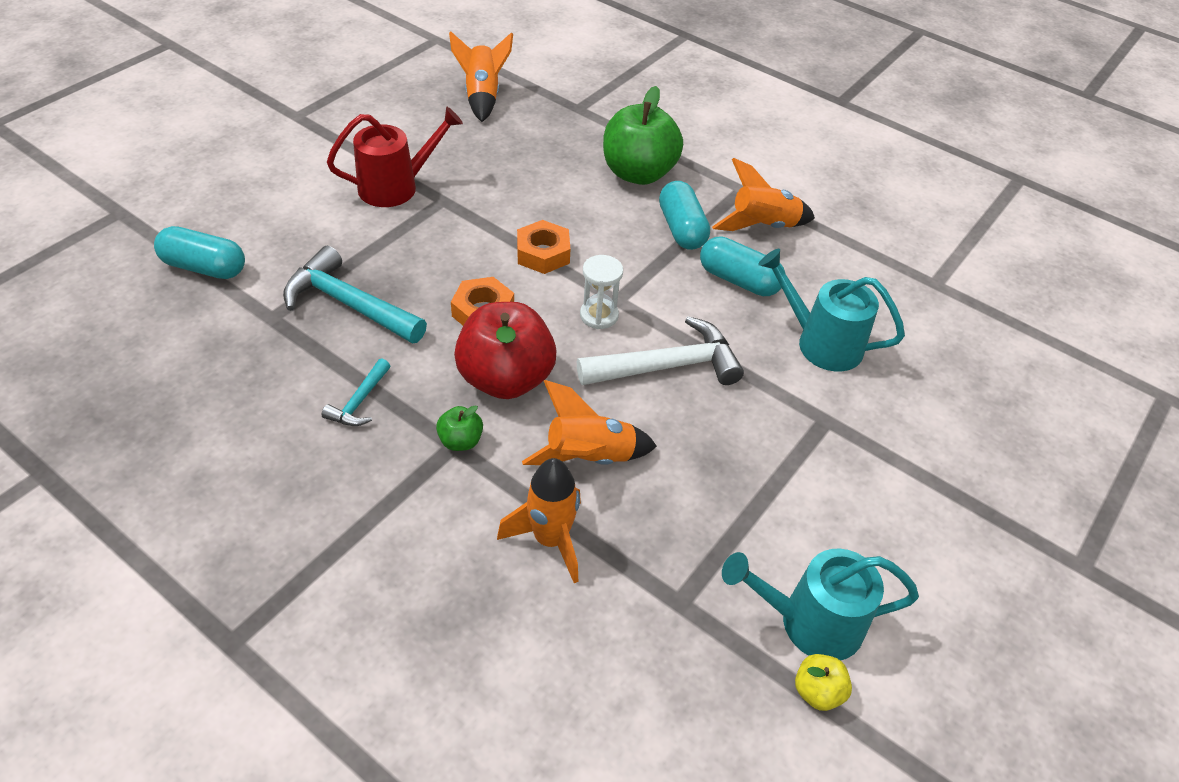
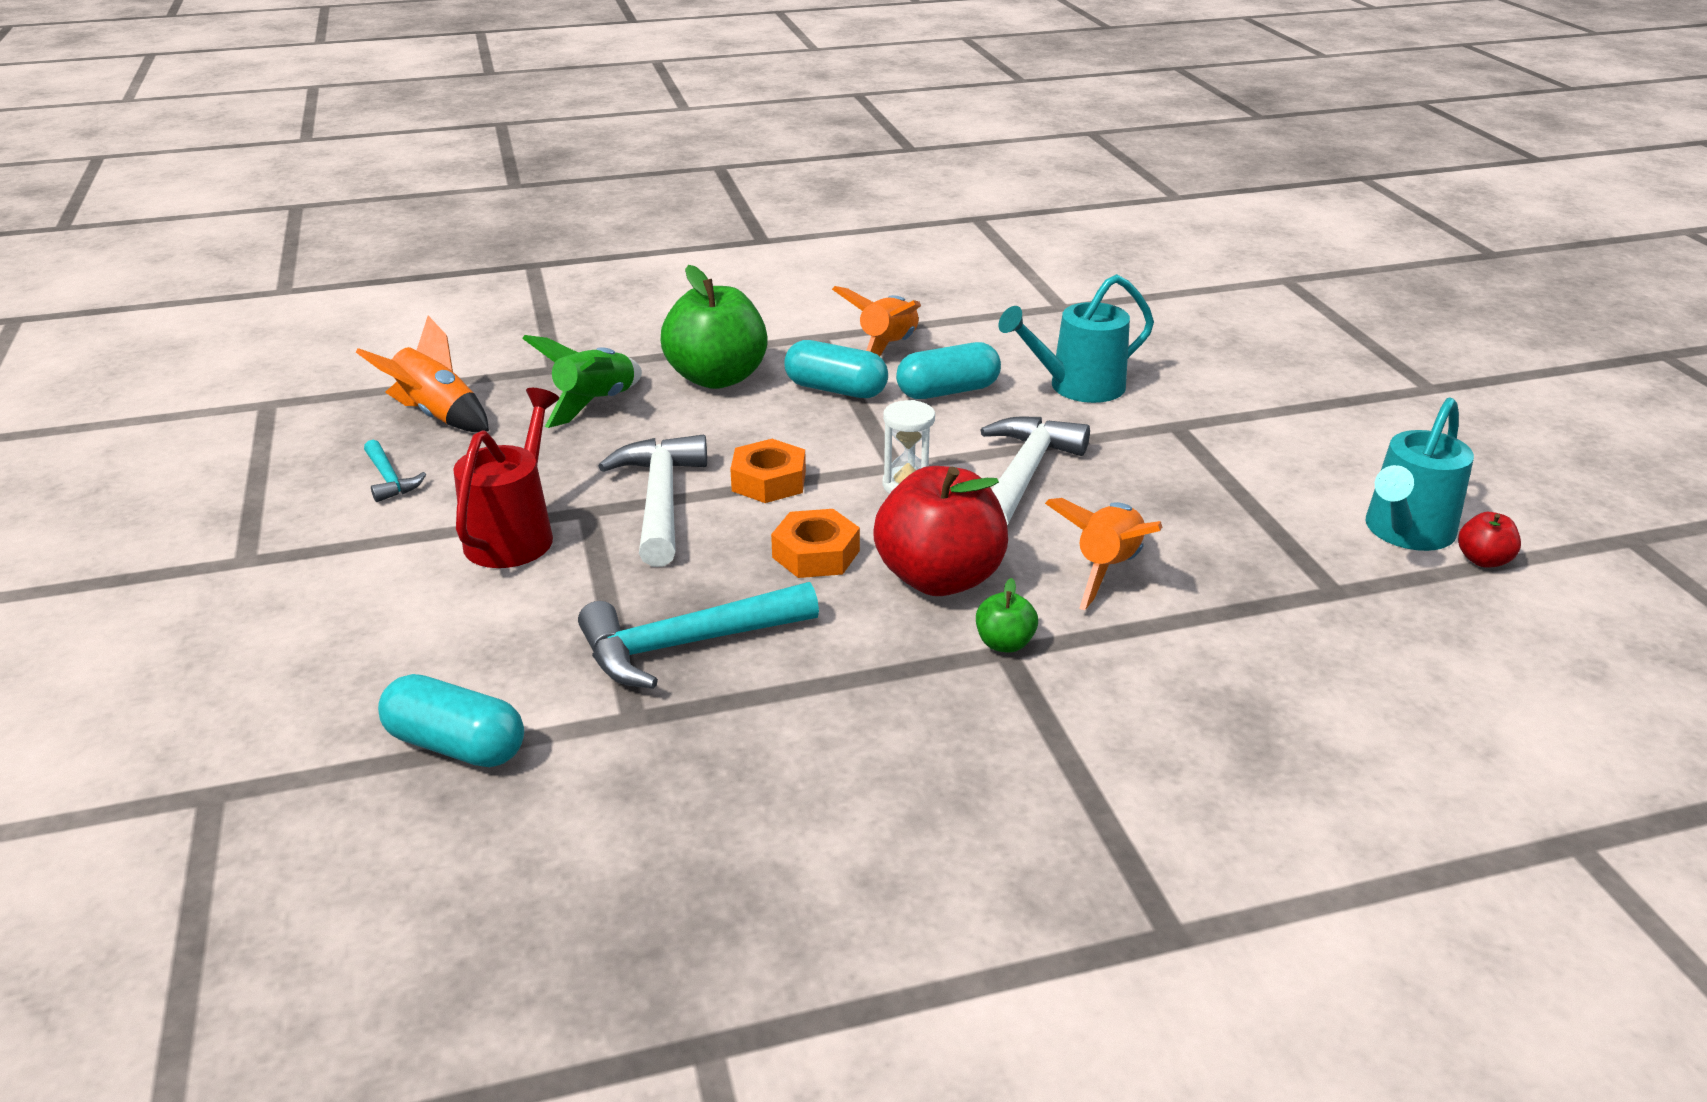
camera: 50 degrees left, 15 degrees down
turquoise capsule [154,226,245,279] -> turquoise capsule turned 60 degrees clockwise [378,674,524,767]
turquoise hammer [321,358,390,426] -> turquoise hammer moved to [364,440,426,502]
orange rocket [497,458,581,583] -> none
yellow apple [795,654,852,711] -> red apple [1458,512,1521,568]
none -> green rocket [522,335,642,428]
none -> white hammer [598,435,707,567]

